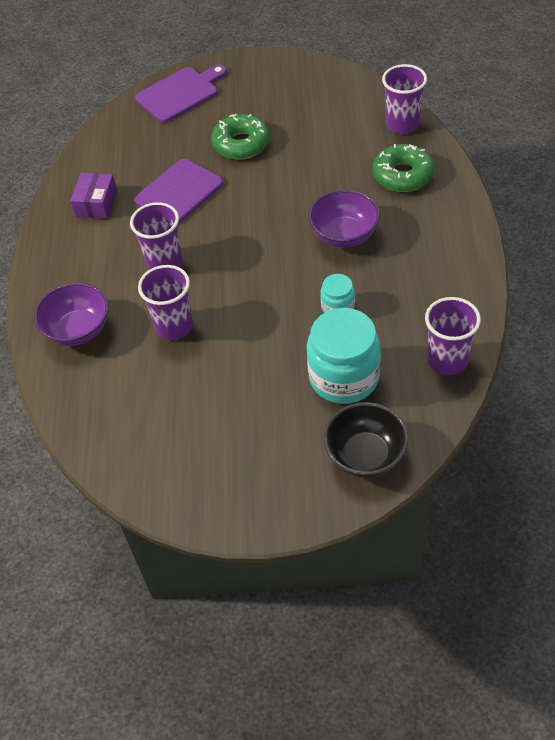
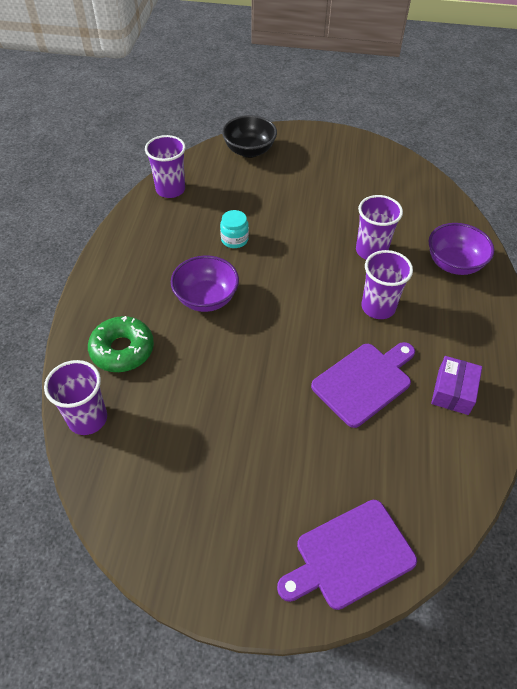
camera: 175 degrees left, 0 degrees up
green donut [211,114,270,160] -> none
turquoise jar [307,308,381,404] -> none

